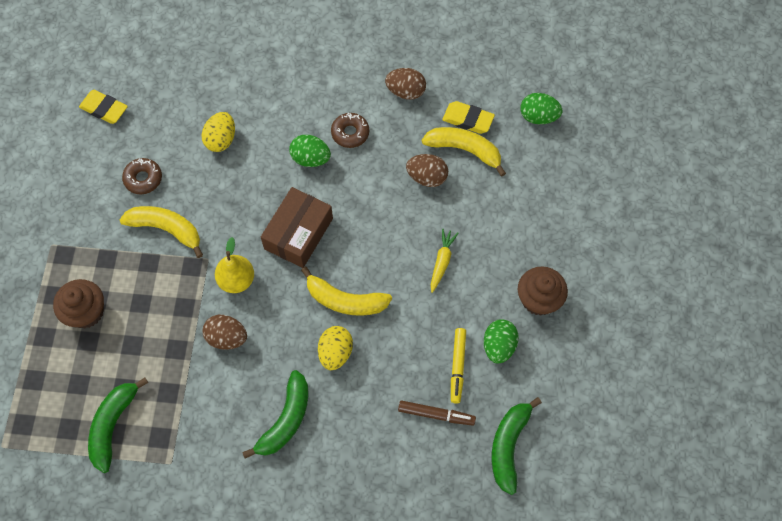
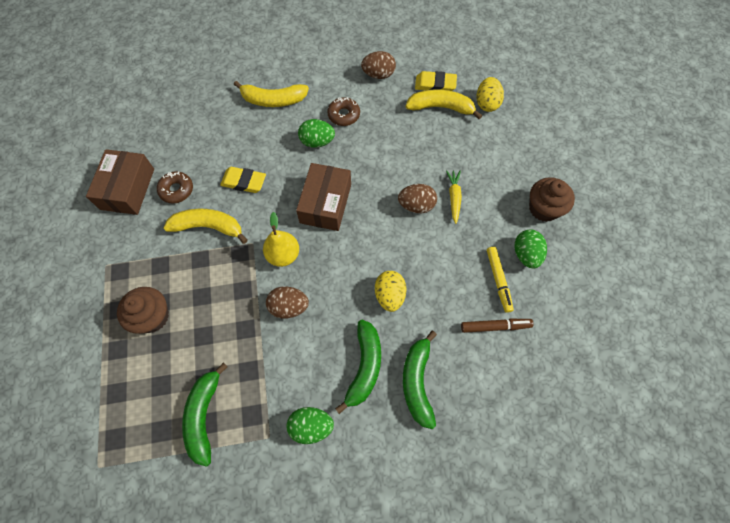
camera: 15 degrees left, 0 degrees up
yellow eraser [79,90,128,124] -> yellow eraser moved to [220,167,266,193]
yellow egg [201,112,235,152] -> yellow egg moved to [476,77,504,112]
yellow banana [301,267,392,316] -> yellow banana moved to [234,81,309,107]
brown egg [406,154,448,187] -> brown egg moved to [398,184,437,213]
green banana [492,397,542,495] -> green banana moved to [403,331,437,429]
green egg [520,93,562,124] -> green egg moved to [287,407,334,444]
none -> brown box [86,149,154,215]

